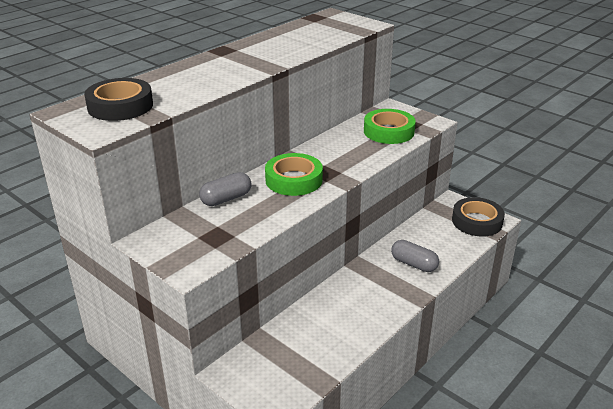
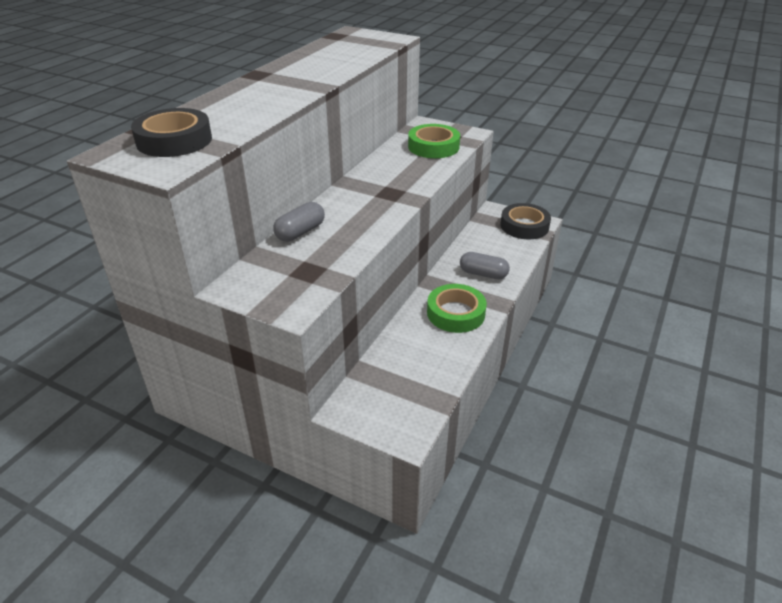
camera: 15 degrees left, 5 degrees up
green tape [265,153,323,196] -> green tape moved to [427,284,487,333]

